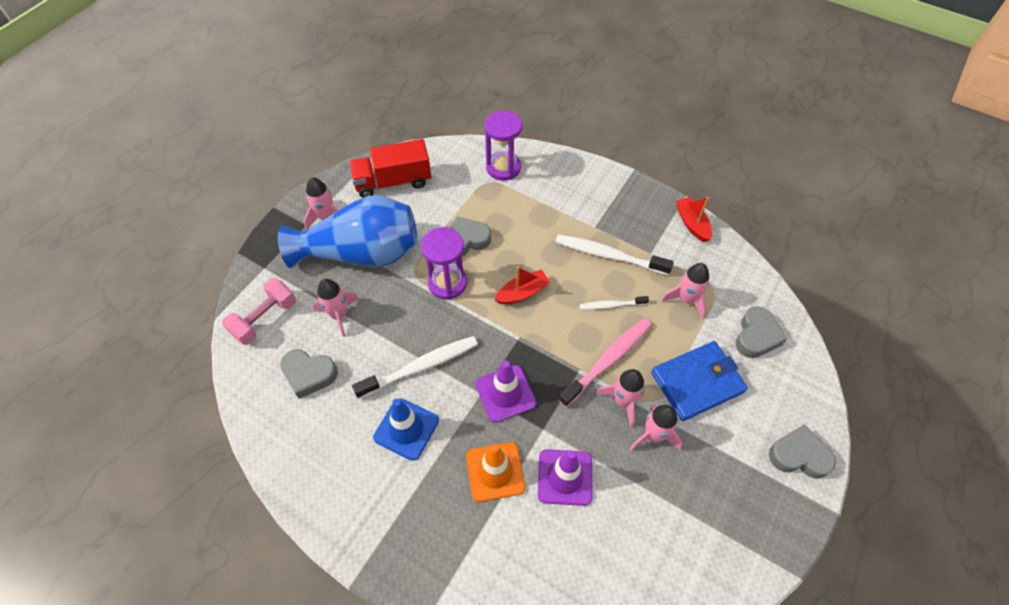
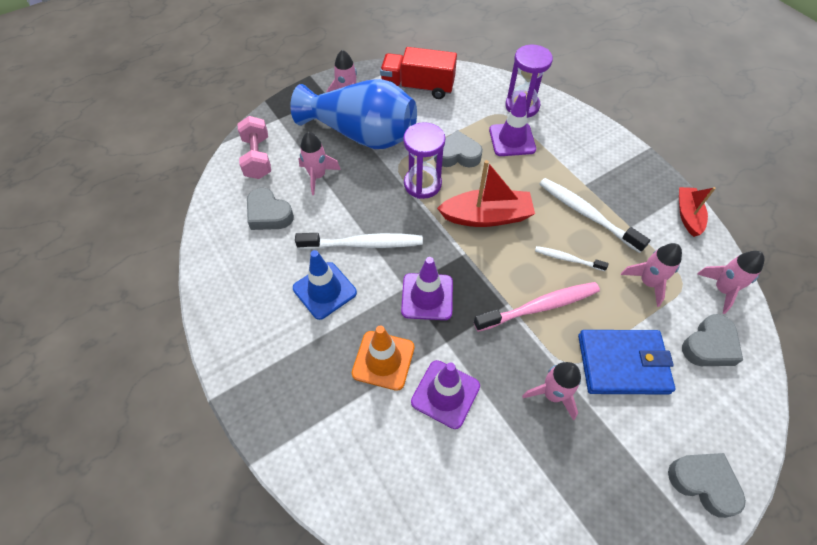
camera: 25 degrees right, 0 degrees up
pink dumbbell [222,278,296,345] -> pink dumbbell turned 75 degrees counterclockwise [238,116,271,179]
red boat [495,266,550,304] -> red boat [437,160,535,227], size x1.60
pink rocket [596,369,645,428] -> pink rocket moved to [697,251,765,314]
none -> purple traffic cone [489,92,536,156]

